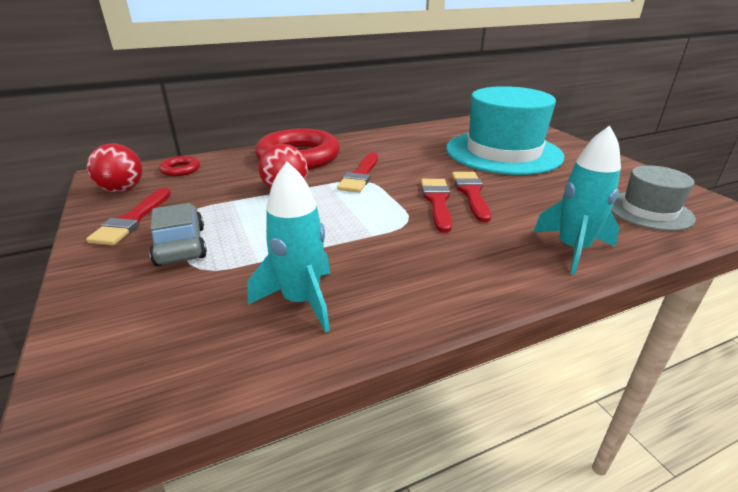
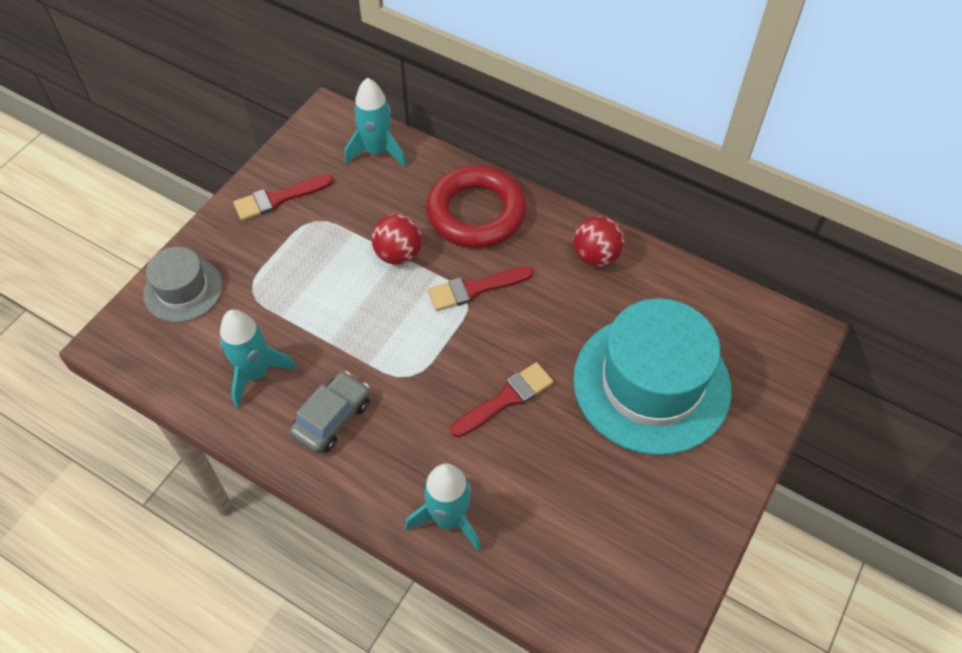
camera: 55 degrees right, 25 degrees up
red ball [87,143,143,193] -> red ball moved to [573,216,625,267]
grey car [149,203,207,266] -> grey car moved to [289,371,370,454]
red ring [159,156,200,176] -> turquoise rocket [344,78,406,167]
red brush [421,179,452,233] -> none
grey hat [611,165,696,231] -> grey hat moved to [143,247,222,322]

